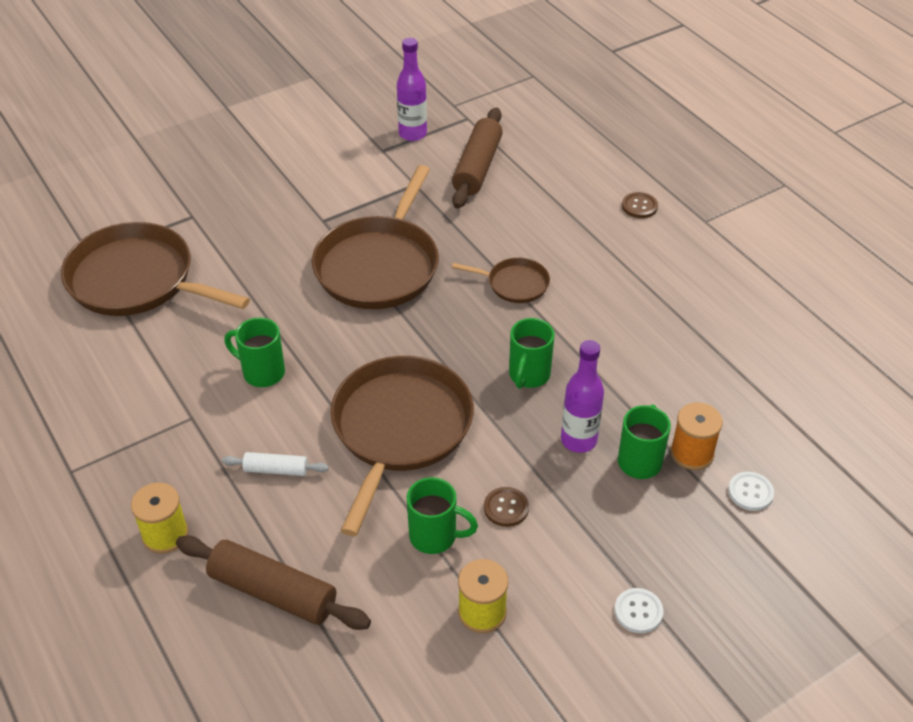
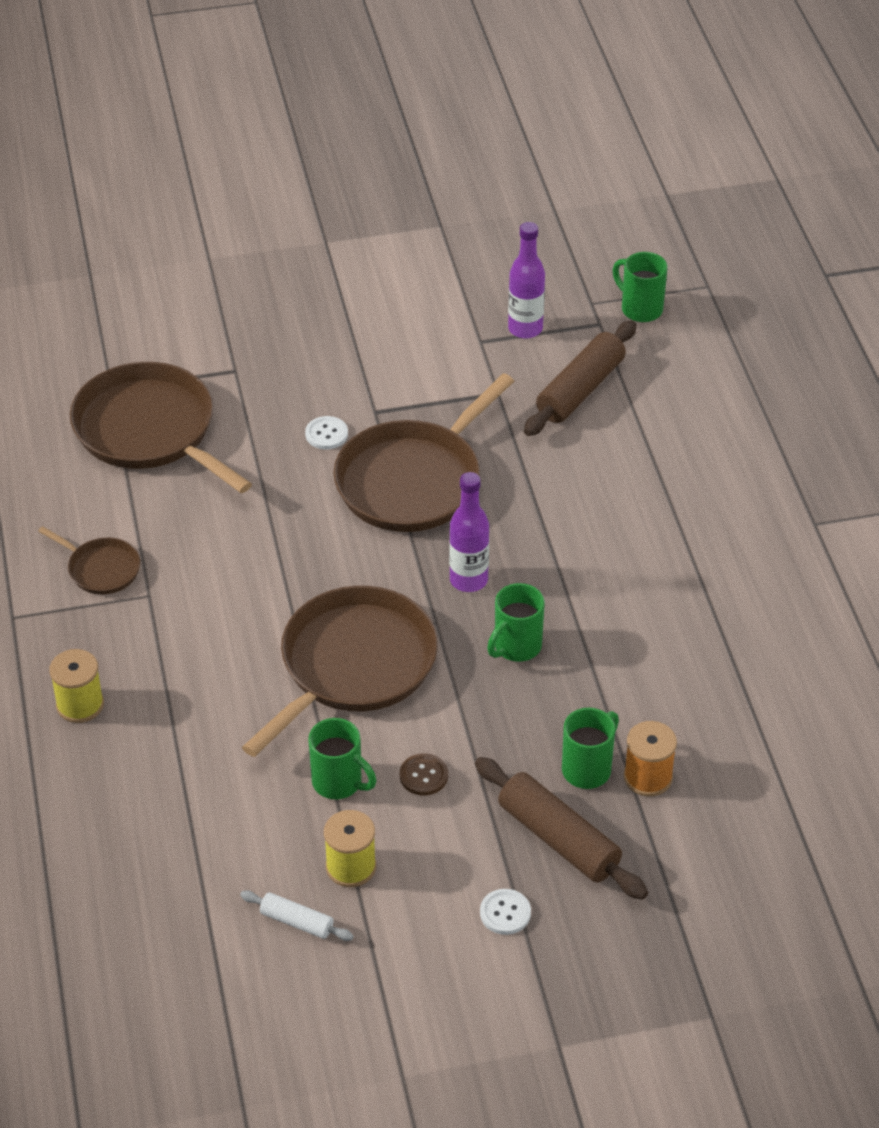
camera: 20 degrees right, 0 degrees up
brown rolling pin [176,535,371,630] -> brown rolling pin moved to [475,757,648,900]
white rolling pin [222,452,329,476] -> white rolling pin moved to [240,890,354,941]
green mug [224,317,285,387] -> green mug moved to [612,252,668,322]
brown pan [452,258,550,303] -> brown pan moved to [38,526,141,594]
purple bottle [561,340,604,453] -> purple bottle moved to [449,472,489,592]
brown button [622,192,658,218] -> none
white button [728,472,774,511] -> white button moved to [305,416,348,449]

